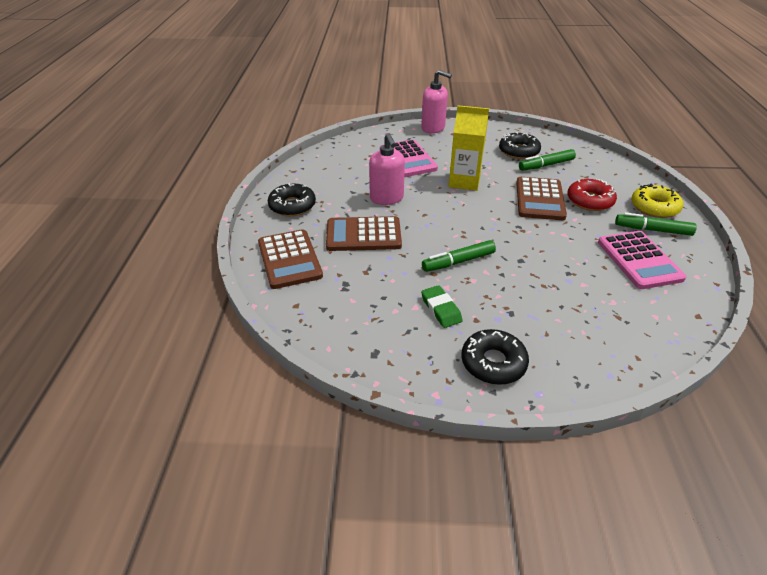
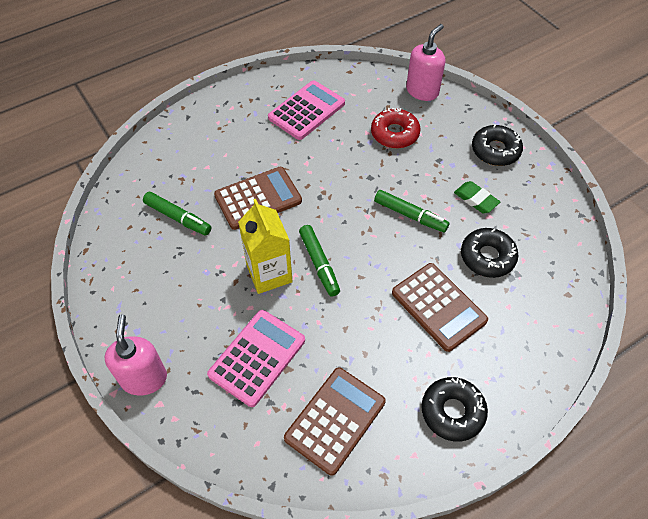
camera: 125 degrees left, 15 degrees up
brown calculator [258,229,323,289] -> brown calculator moved to [284,367,386,476]
pink soap dispenser [369,133,405,205] -> pink soap dispenser moved to [406,24,445,101]
green eraser [421,285,463,328] -> green eraser turned 75 degrees counterclockwise [454,181,500,213]
black donut [499,132,541,159] -> black donut moved to [461,228,518,278]
red donut [567,179,617,211] -> red donut moved to [371,108,420,148]
green marker [615,212,697,236] -> green marker moved to [299,225,340,296]
yellow donut [631,184,683,218] -> none

